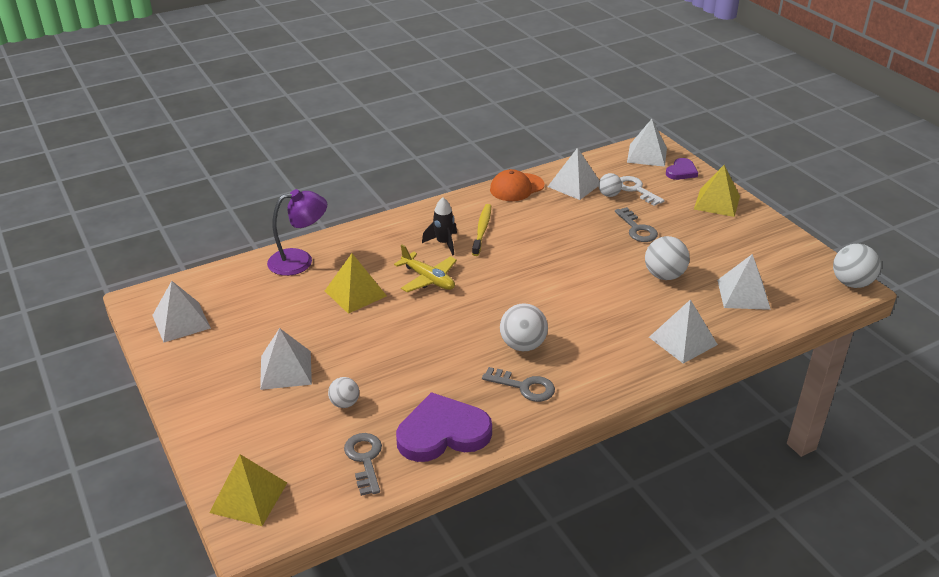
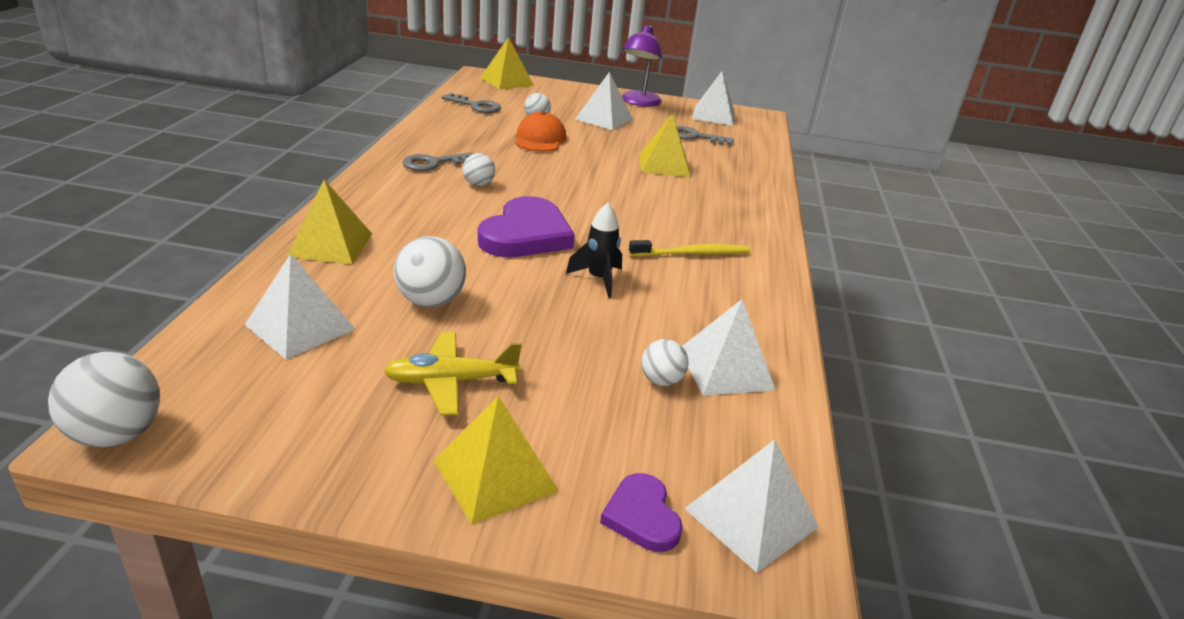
camera: 125 degrees right, 5 degrees down
purple lamp [267,189,327,276] -> purple lamp moved to [622,25,662,106]
yellow plane [394,245,457,292] -> yellow plane moved to [384,332,522,415]
purple heart [396,392,492,462] -> purple heart moved to [478,196,575,257]
black rocket [422,197,457,256] -> black rocket moved to [566,203,622,298]
yellow toothbrush [472,204,491,256] -> yellow toothbrush turned 60 degrees counterclockwise [629,240,750,257]
orange cap [490,169,544,201] -> orange cap moved to [515,111,566,152]
white ball [500,303,548,351] -> white ball [463,153,495,186], size x0.61
grey key [615,207,658,242] -> grey key moved to [677,126,734,146]
white key [620,176,664,206] -> none
white pyramid [649,299,718,363] -> yellow pyramid [286,179,372,264]

